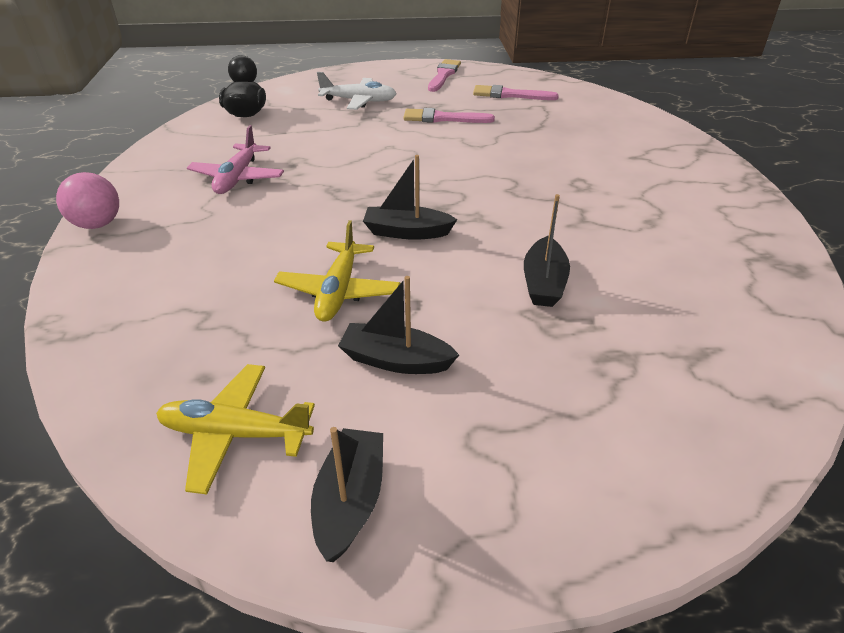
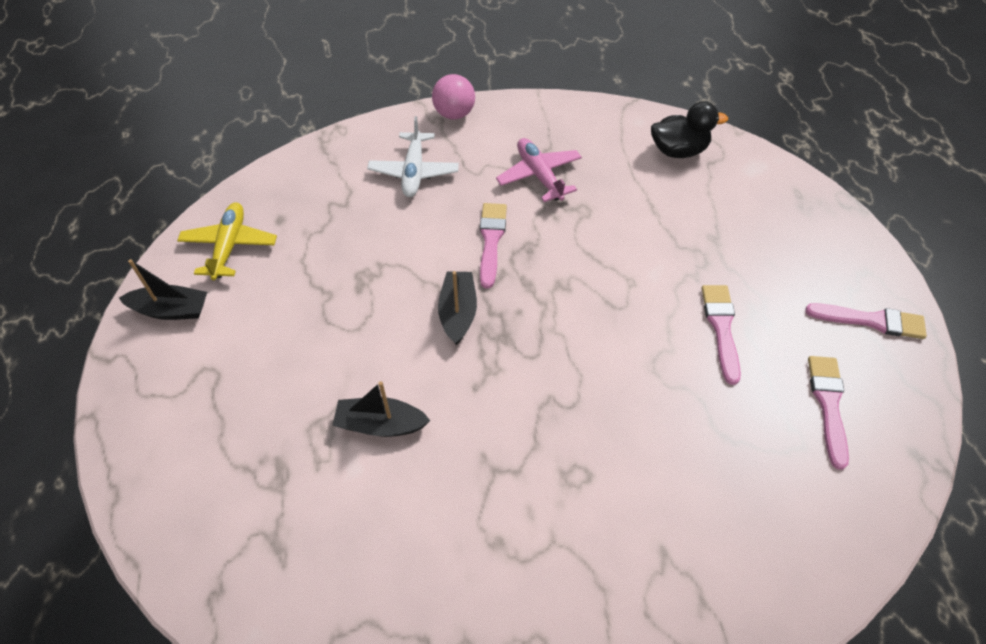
camera: 85 degrees right, 15 degrees up
pink plane [187,125,284,194] -> pink plane turned 60 degrees clockwise [496,138,582,202]
yellow plane [274,220,400,322] -> none
white plane [317,72,397,110] -> white plane moved to [367,116,459,197]
black boat [338,276,459,374] -> none
none -> pink brush [480,203,507,289]

